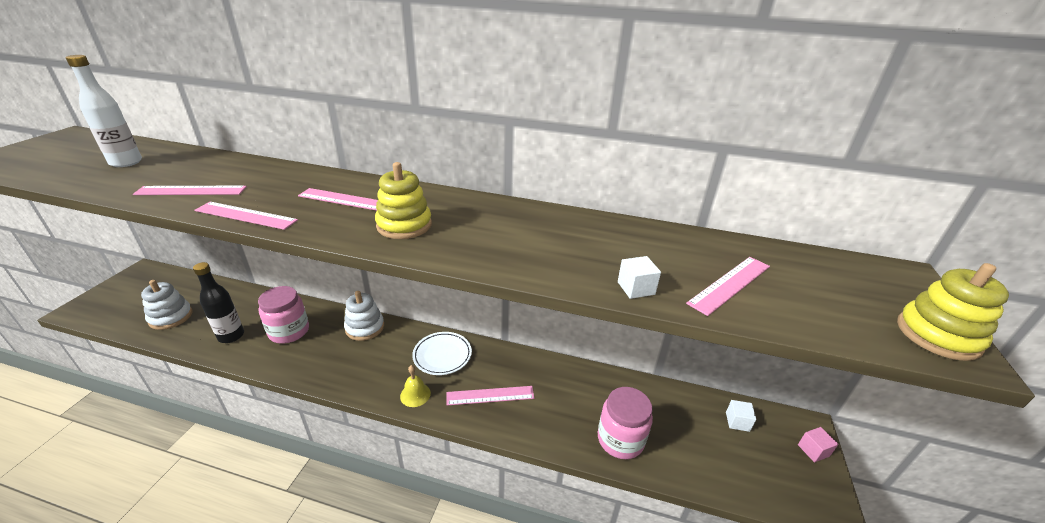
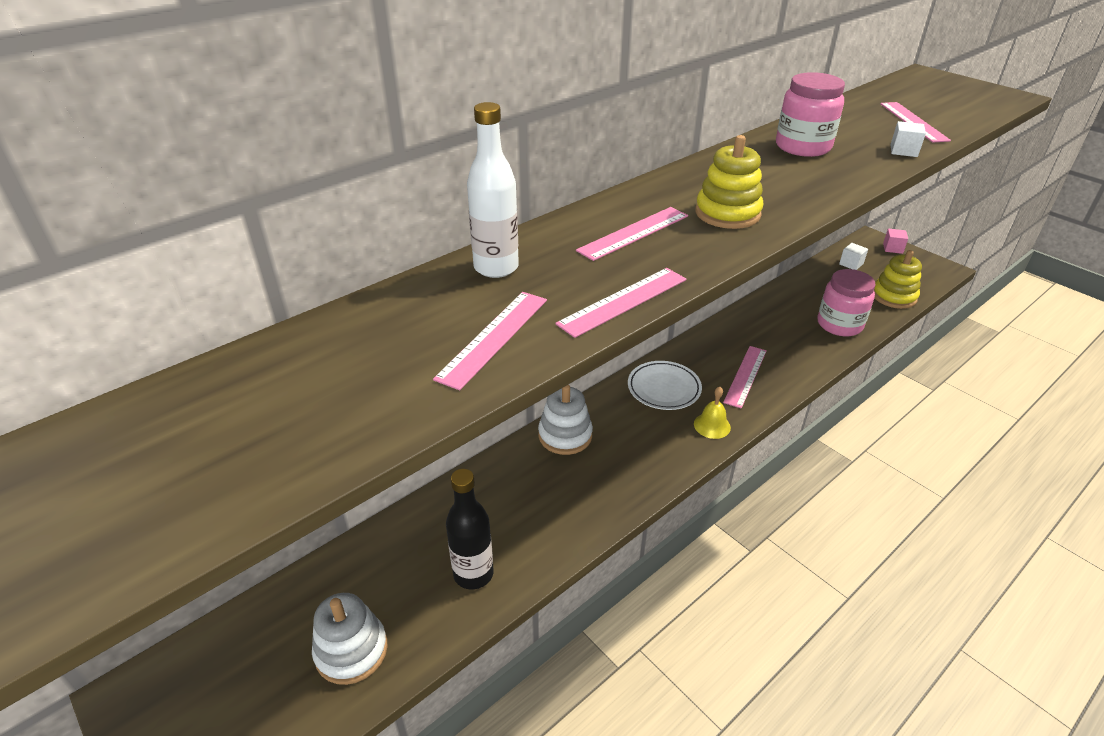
camera: 55 degrees left, 5 degrees up
white bottle [66,55,142,167] -> white bottle moved to [467,102,519,278]
pink jar [258,286,309,344] -> pink jar moved to [776,72,845,157]
yellow stacking toy [897,263,1009,361] -> yellow stacking toy moved to [874,250,922,309]

